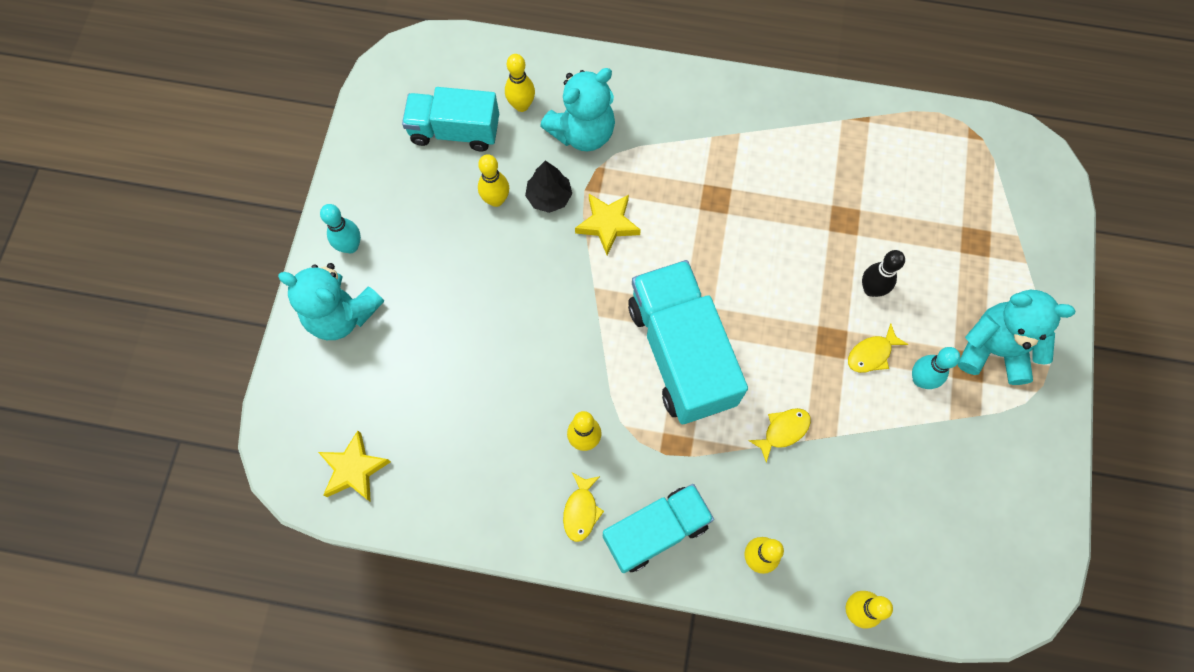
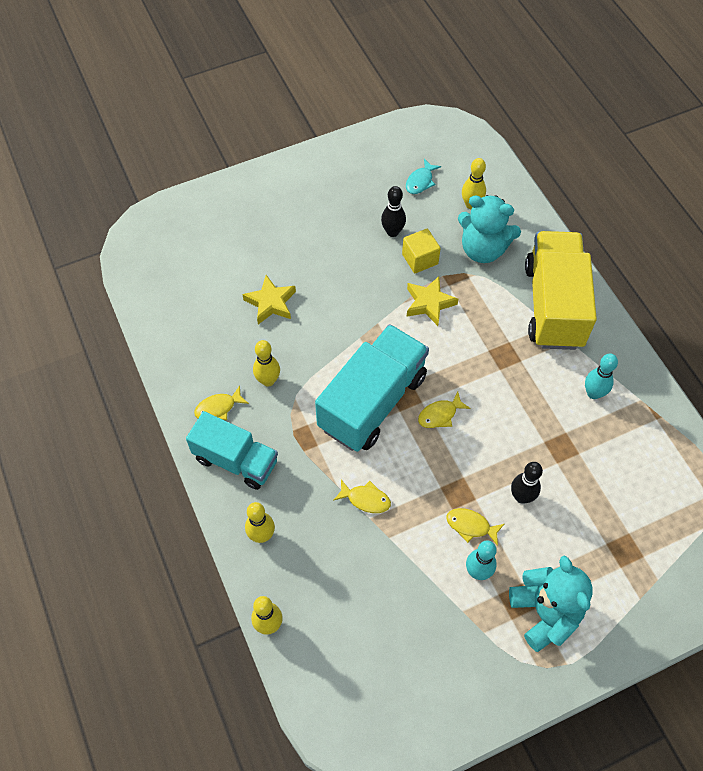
camera: 55 degrees right, 10 degrees down
turquoise teddy bear [278,263,384,340] -> none
yellow star [318,431,391,502] -> yellow star moved to [242,275,296,324]
turquoise bowling pin [320,204,361,253] -> turquoise bowling pin moved to [585,354,618,399]
turquoise truck [402,87,499,151] -> turquoise fish [406,159,441,194]
yellow bowling pin [478,154,509,207] -> black bowling pin [381,186,406,237]
black tree [525,160,572,213] -> yellow cube [402,229,441,273]
none -> yellow fish [418,392,471,428]
none -> yellow truck [525,231,597,350]

